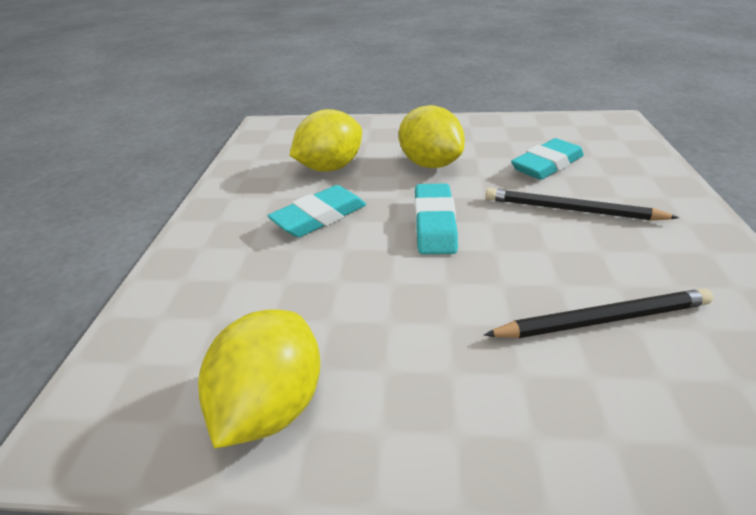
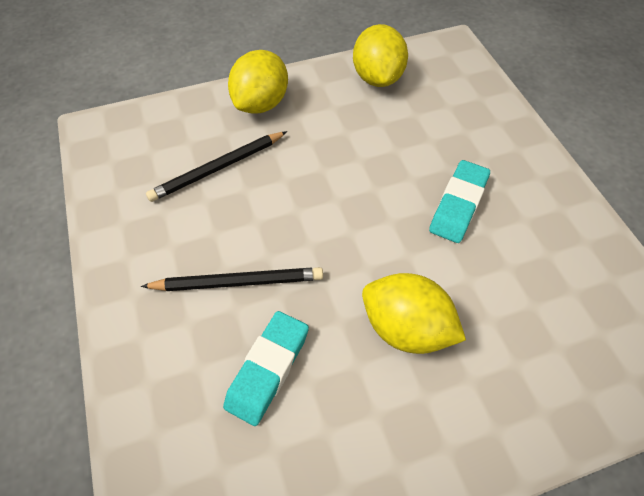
camera: 155 degrees right, 20 degrees up
yellow lemon [289,109,362,172] -> yellow lemon moved to [228,50,288,114]
turquoise eraser [415,183,458,254] -> none

